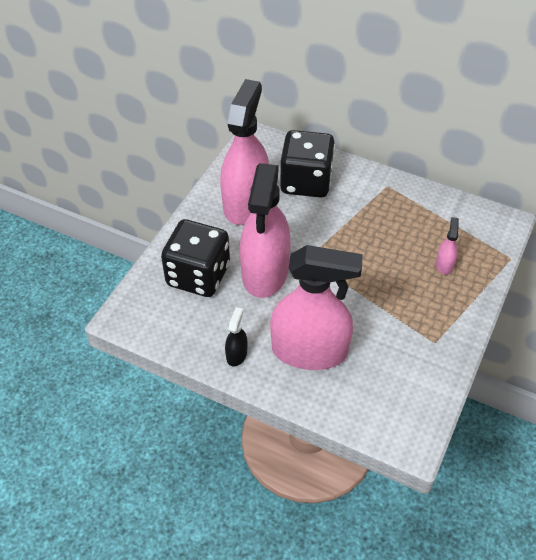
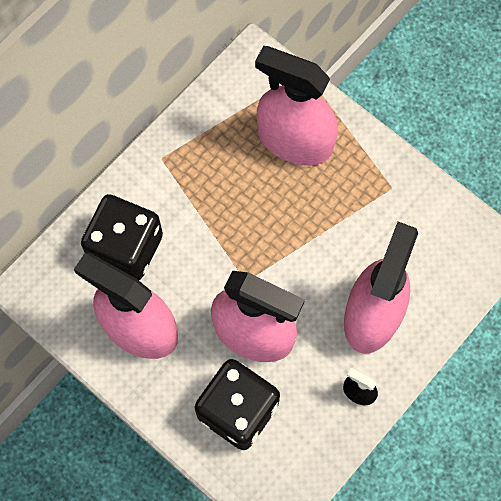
camera: 75 degrees left, 20 degrees up
pink spray bottle [436,217,459,275] -> pink spray bottle [255,46,338,166], size x2.48

